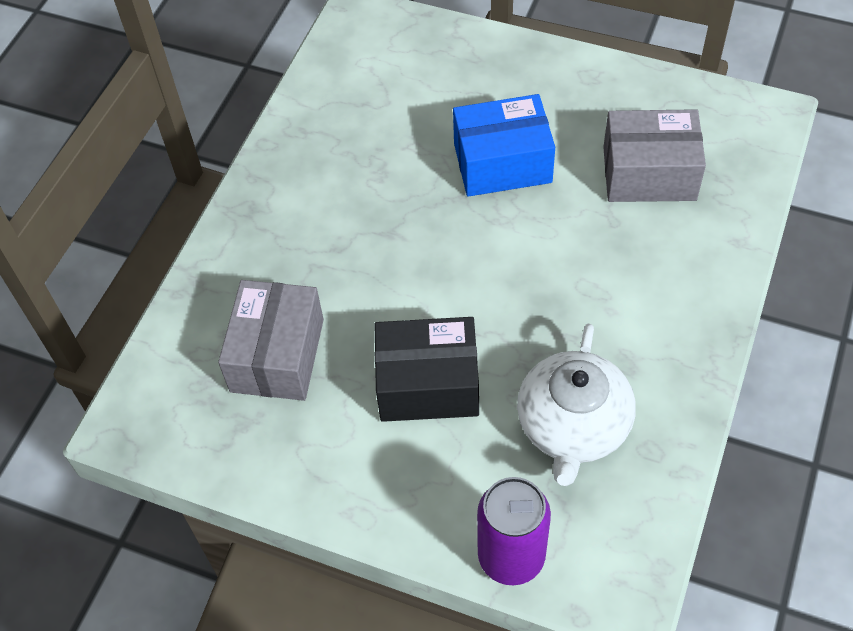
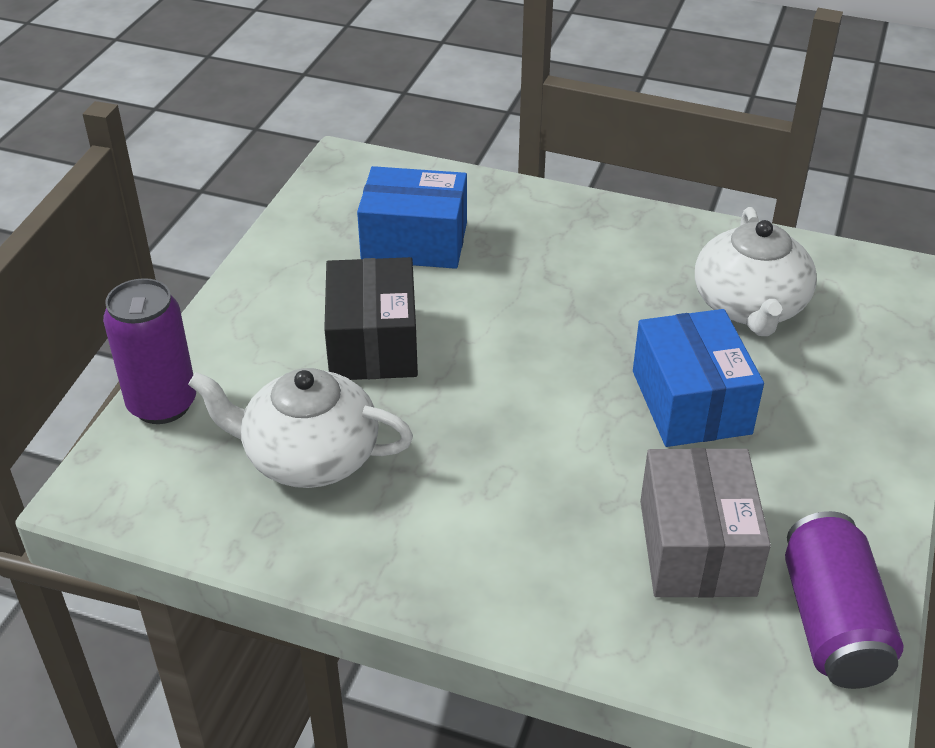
camera: 85 degrees right, 15 degrees down
grey box [218,280,324,401] -> blue box [357,166,467,269]
none -> white teapot [695,207,817,336]
none -> purple can [785,511,903,689]

